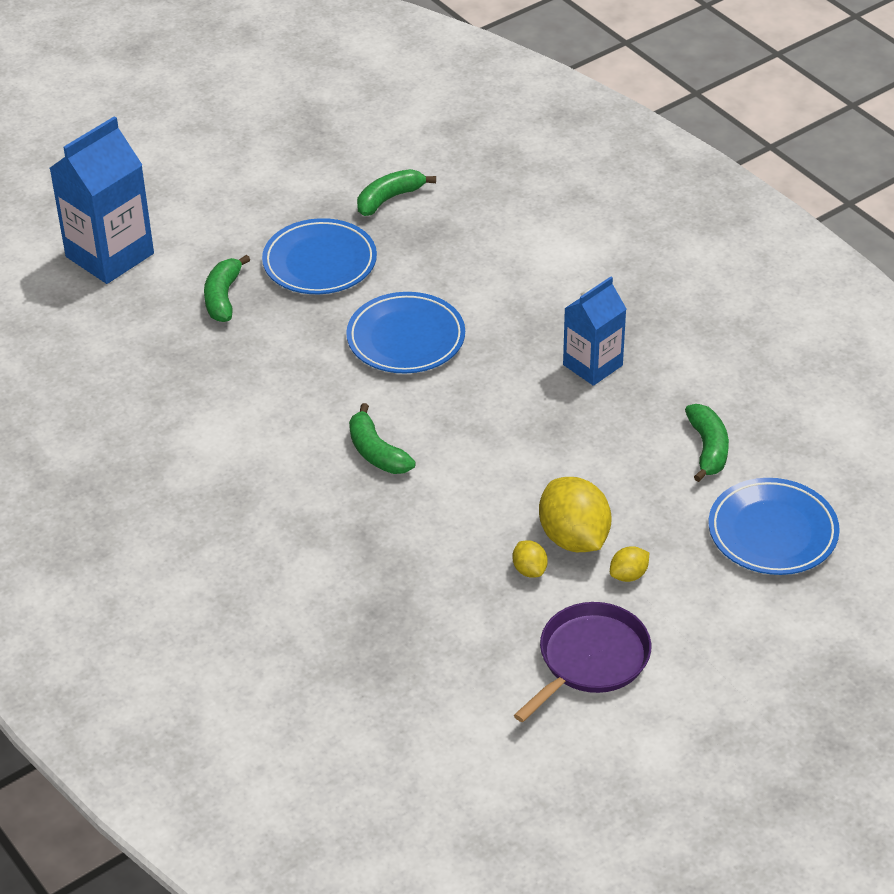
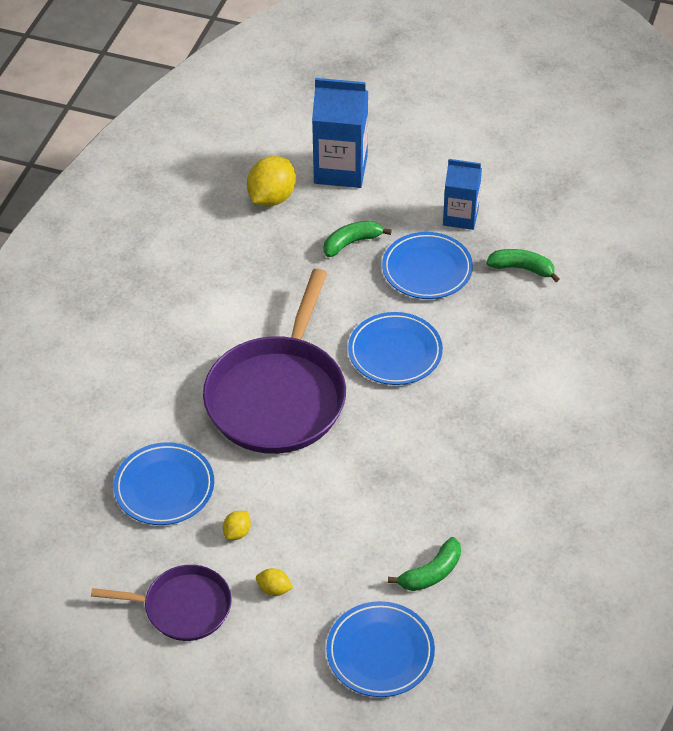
camera: 55 degrees right, 5 degrees up
green banana [349,403,416,474] -> purple pan [203,269,346,454]
yellow lemon [539,477,612,552] -> yellow lemon moved to [247,156,296,206]
blue carton [563,277,626,386] -> blue carton moved to [443,159,482,230]
none -> blue plate [114,442,214,525]

